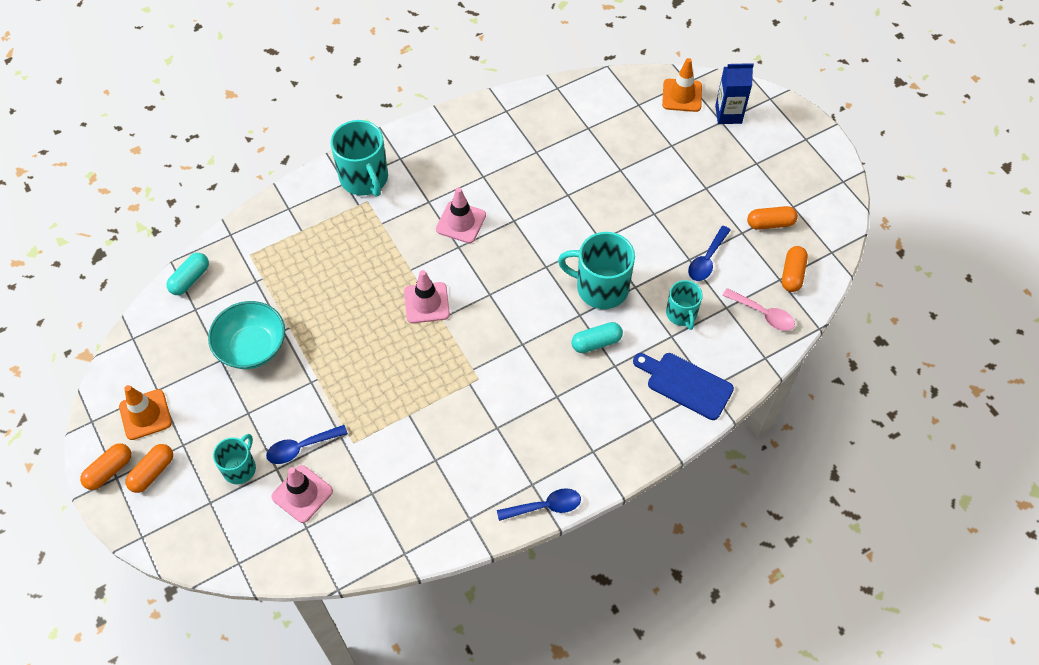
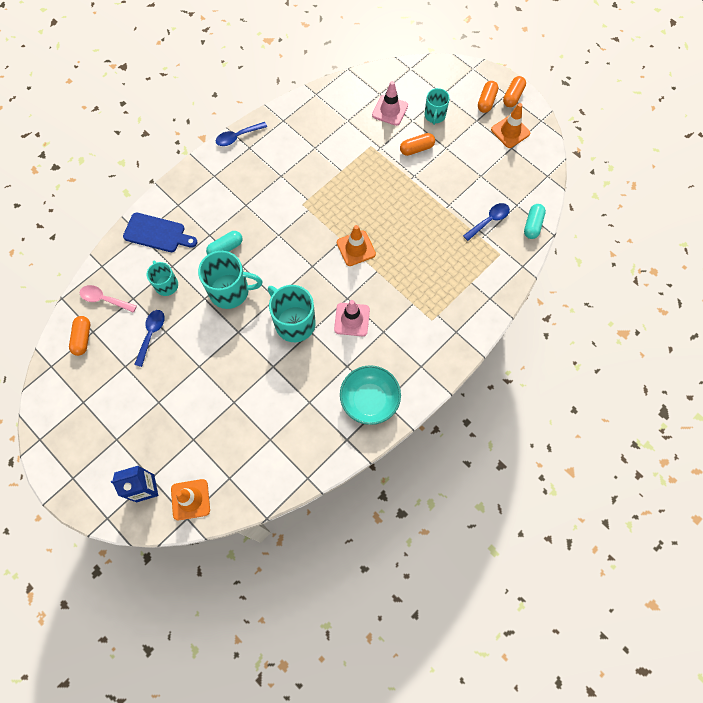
camera: 165 degrees right, 10 degrees up
turquoise bowl [208,301,285,369] -> turquoise bowl moved to [340,365,401,425]
blue spoon [266,425,348,464] -> blue spoon moved to [463,203,510,241]
turquoise mug [330,120,388,197] -> turquoise mug moved to [268,285,316,342]
pink traffic cone [404,270,450,323] -> orange traffic cone [337,225,376,266]
orange capsule [747,206,798,230] -> orange capsule moved to [400,133,435,156]

